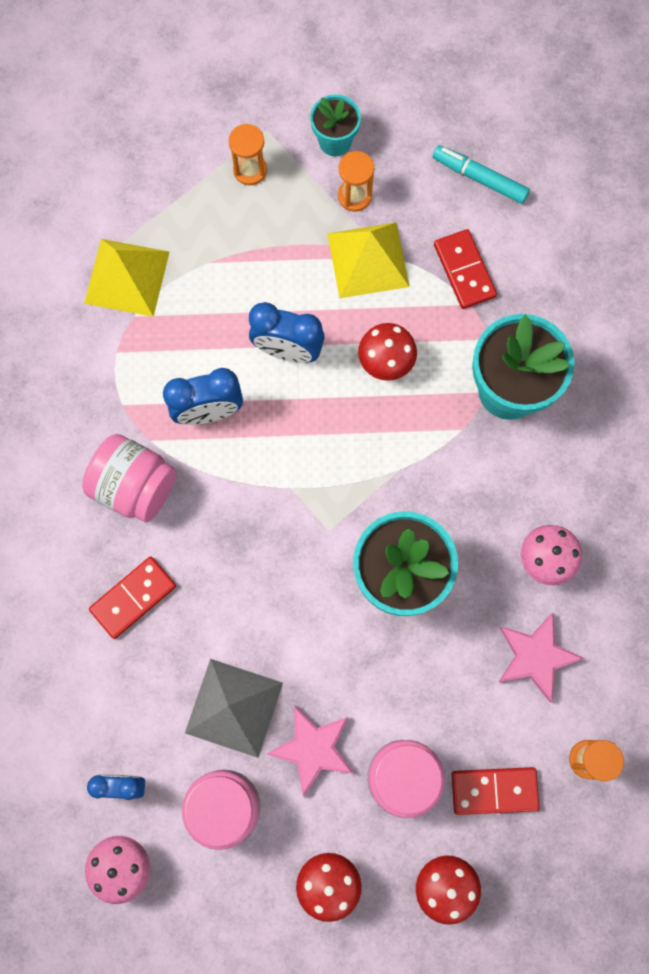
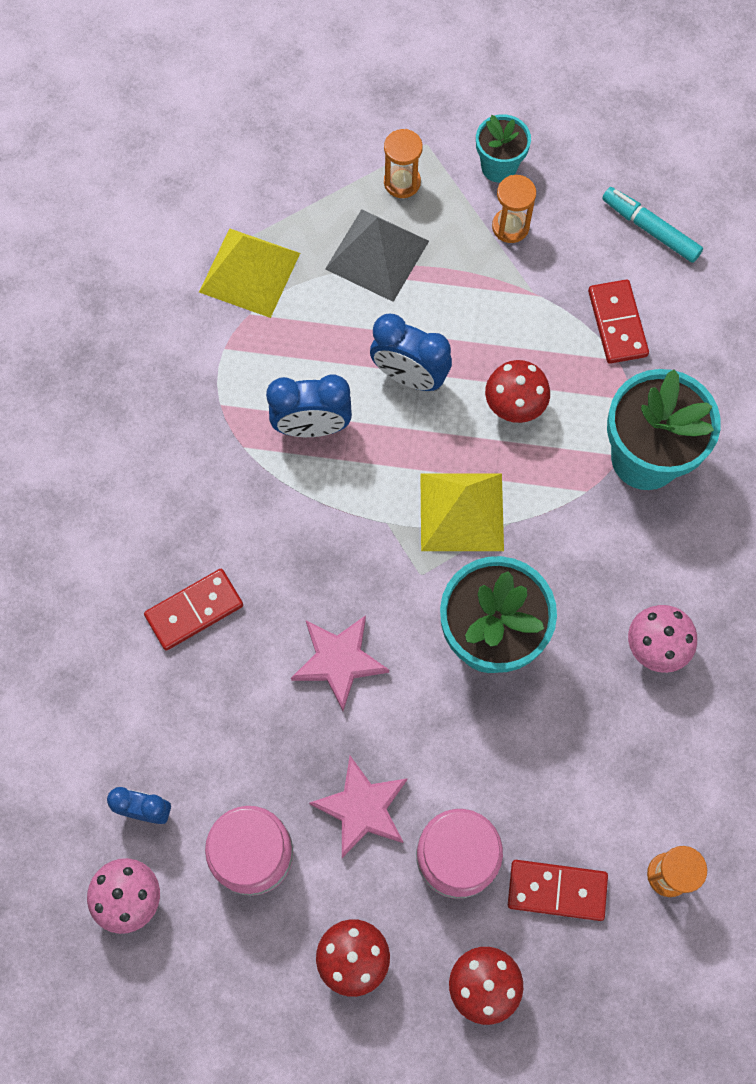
camera: 10 degrees right, 5 degrees down
pink jar [82,434,176,522] -> none
grey pyramid [185,659,283,758] -> grey pyramid moved to [325,209,429,302]
yellow pyramid [327,222,410,298] -> yellow pyramid moved to [420,474,504,551]
pink star [499,613,585,702] -> pink star moved to [291,615,389,711]

